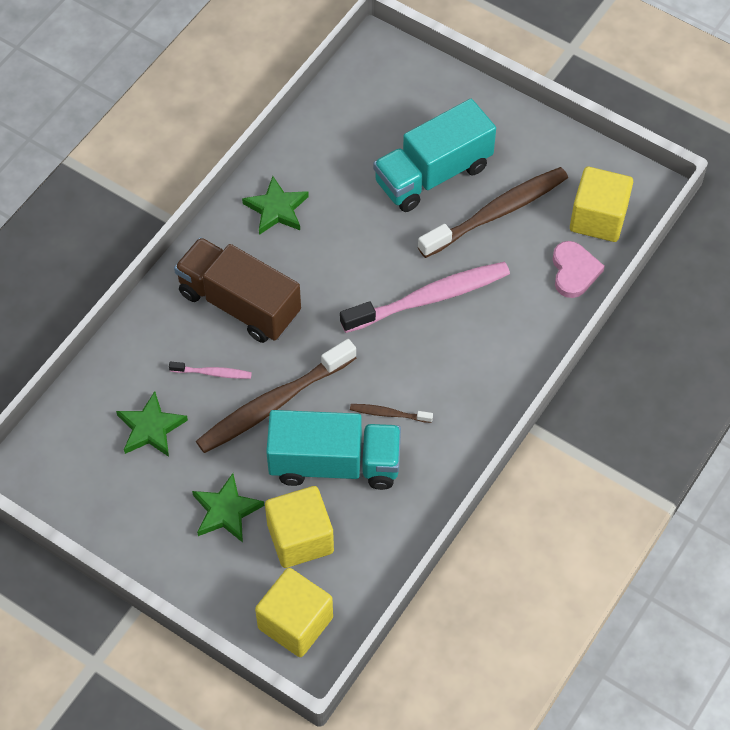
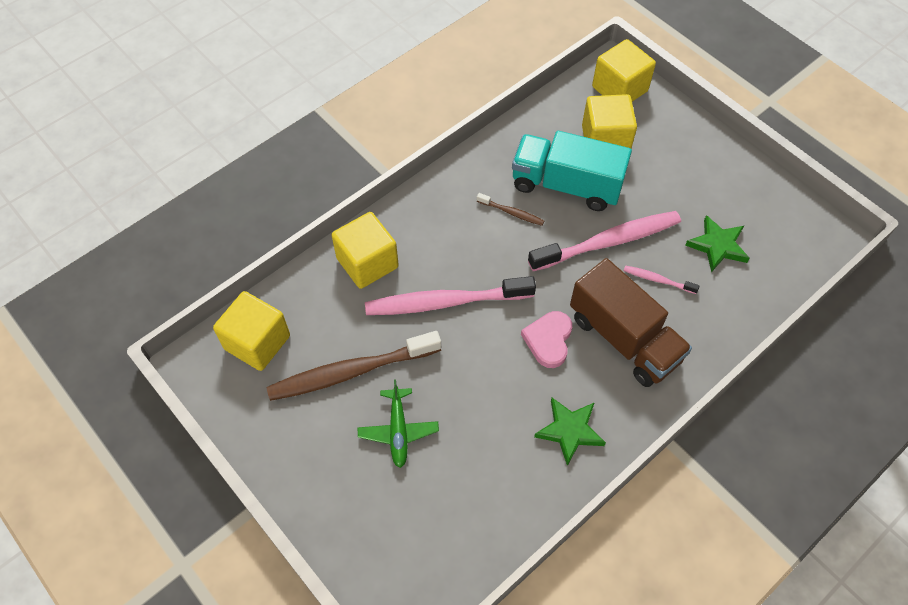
camera: 165 degrees left, 0 degrees up
green star [192,473,265,542] -> none
brown toothbrush [196,339,356,453] -> pink toothbrush [528,211,681,271]
turquoise truck [373,99,496,212] -> green plane [358,380,439,468]
pink heart [552,241,605,298] -> pink heart moved to [521,311,572,368]
none -> yellow cube [331,212,399,289]

